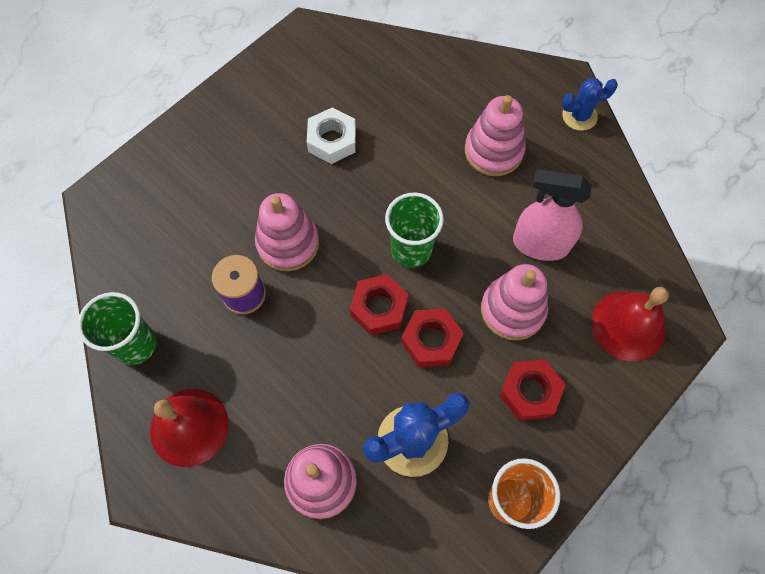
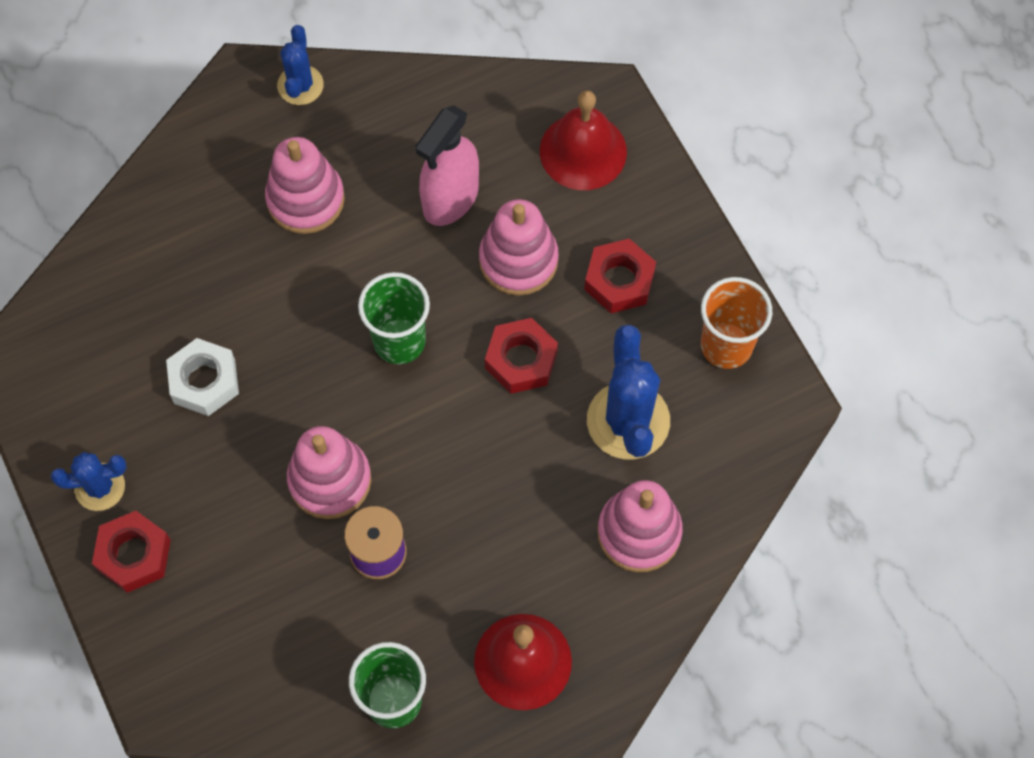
camera: 70 degrees left, 0 degrees up
red nut [349,274,409,335] -> red nut moved to [92,511,171,593]
none -> blue cactus [51,452,127,511]

